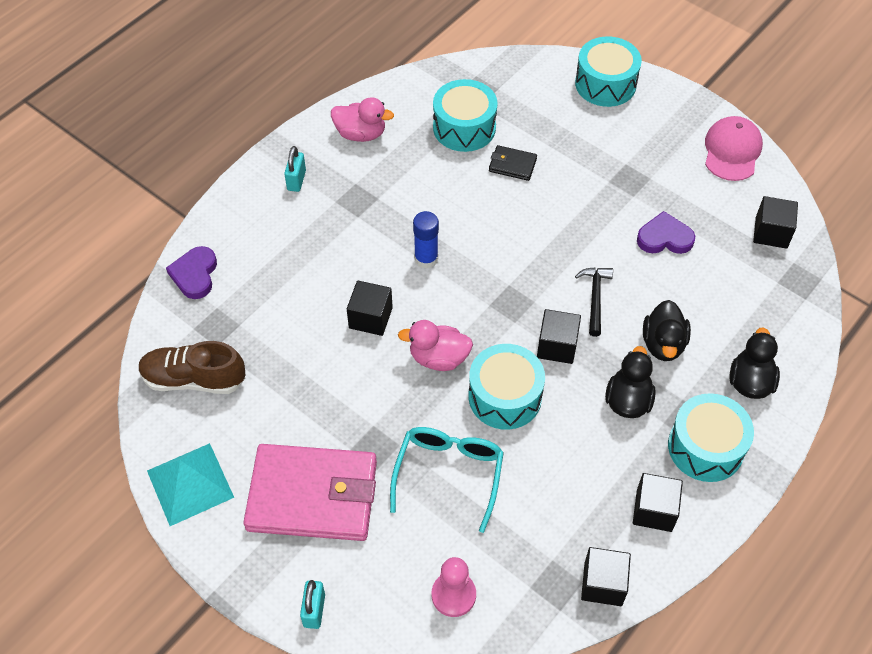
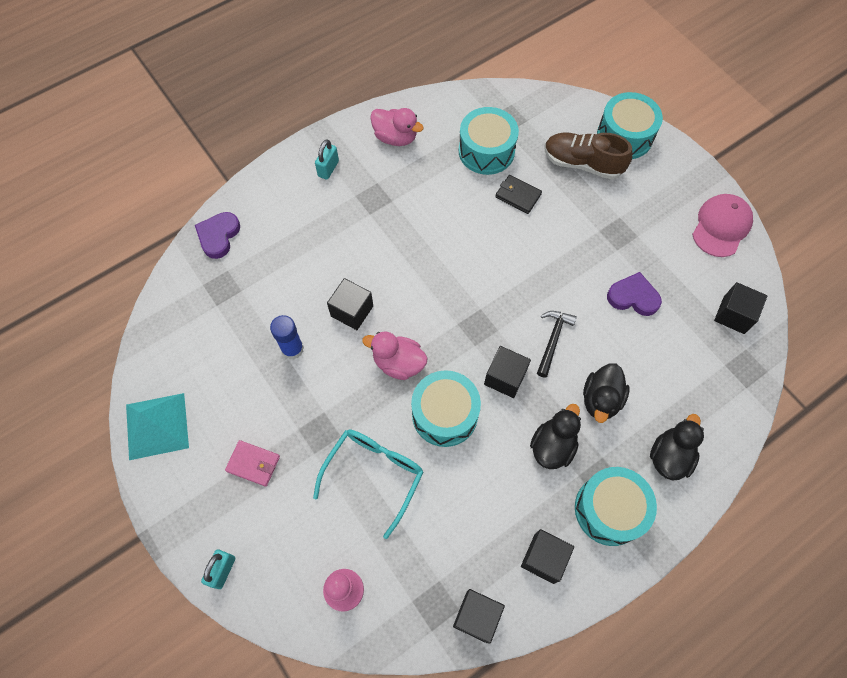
camera: 15 degrees right, 10 degrees up
brown shoe [138,341,246,394] -> brown shoe moved to [545,133,633,180]
pink wallet [243,444,377,541] -> pink wallet [225,440,280,487], size x0.42
blue glue stick [413,211,439,269] -> blue glue stick moved to [270,315,304,359]

